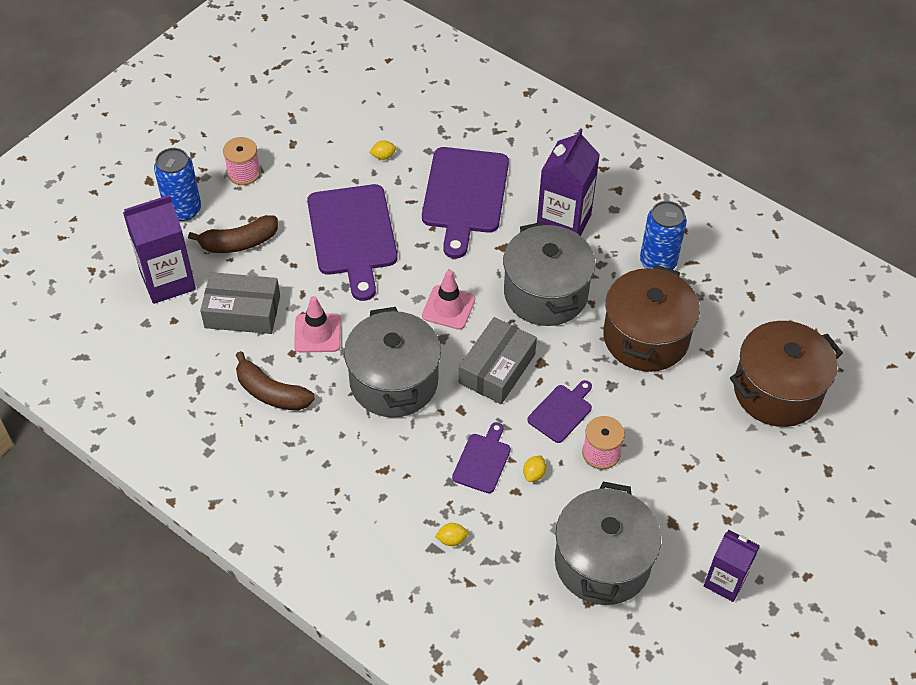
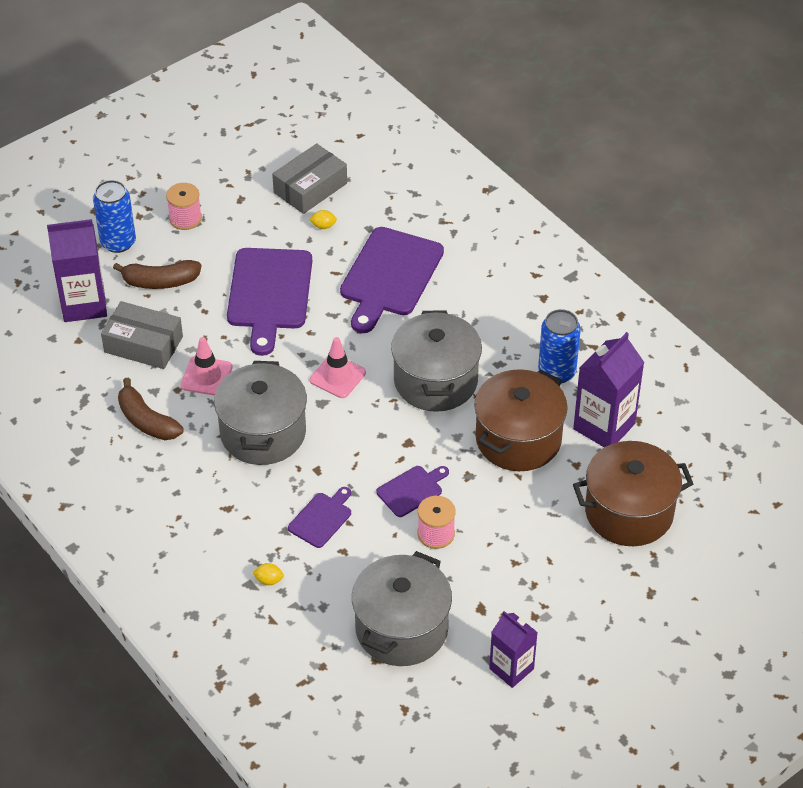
camera: 15 degrees right, 5 degrees down
grey box [459,317,537,404] -> grey box moved to [272,143,347,214]
yellow lemon [523,455,546,482] -> none
purple carton [537,128,600,236] -> purple carton moved to [573,332,644,447]

